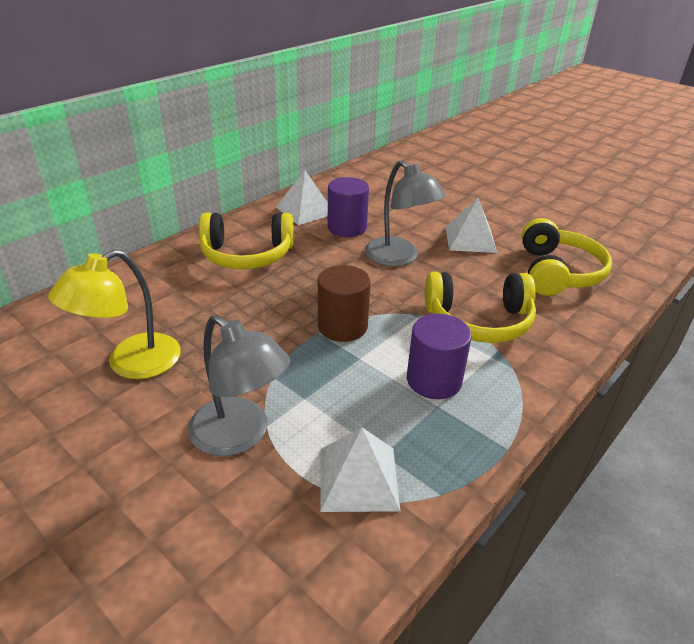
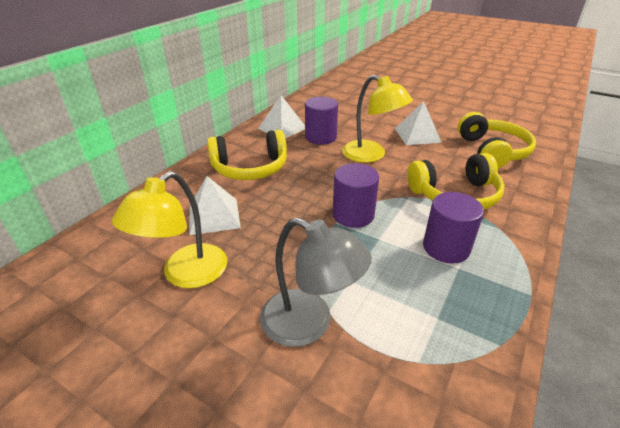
camera: 10 degrees left, 0 degrees up
brown cylinder [318,265,371,342] -> purple cylinder [333,163,379,228]
white pyramid [320,427,400,512] -> white pyramid moved to [189,176,241,235]
grey lamp [365,160,446,266] -> yellow lamp [342,75,413,163]

